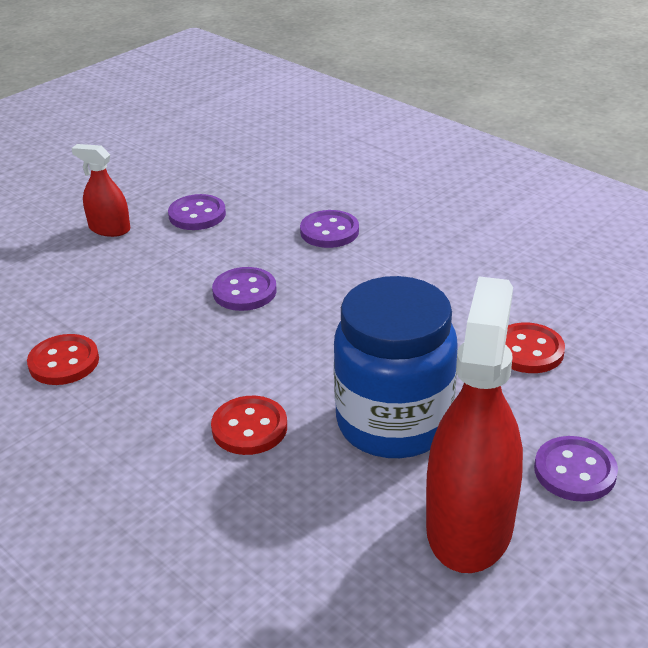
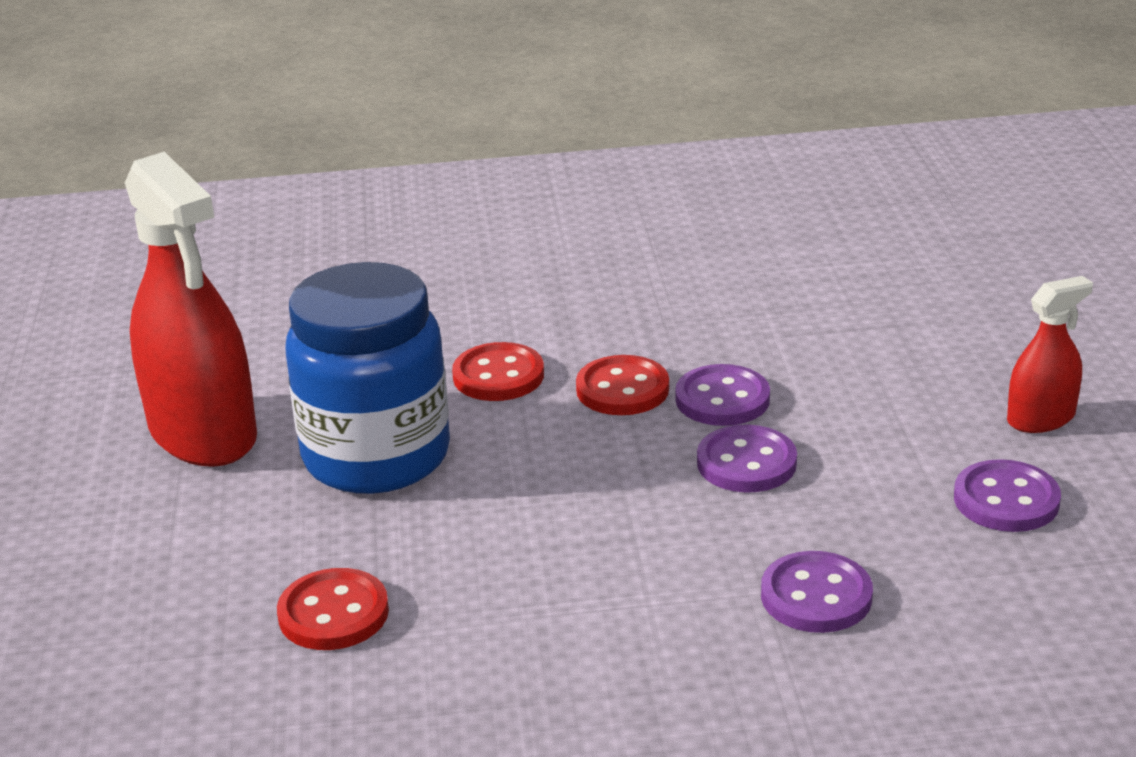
camera: 130 degrees right, 5 degrees down
red button [27,334,99,385] -> red button moved to [576,355,669,415]
purple button [534,436,618,502] -> purple button moved to [675,364,770,426]

